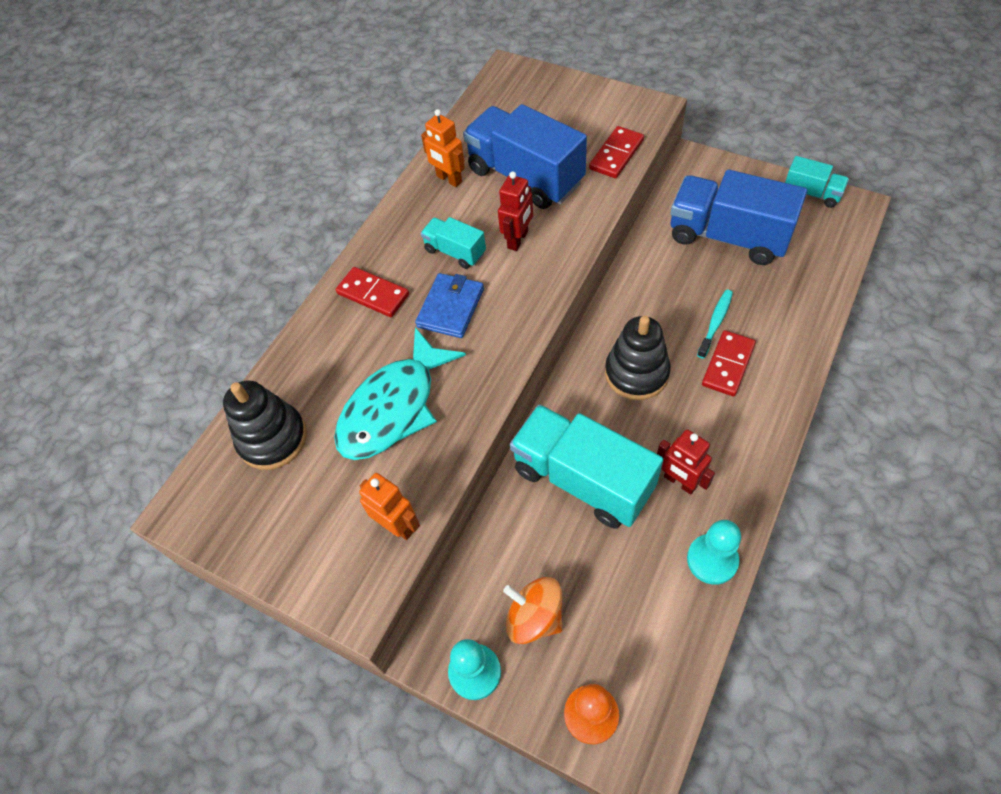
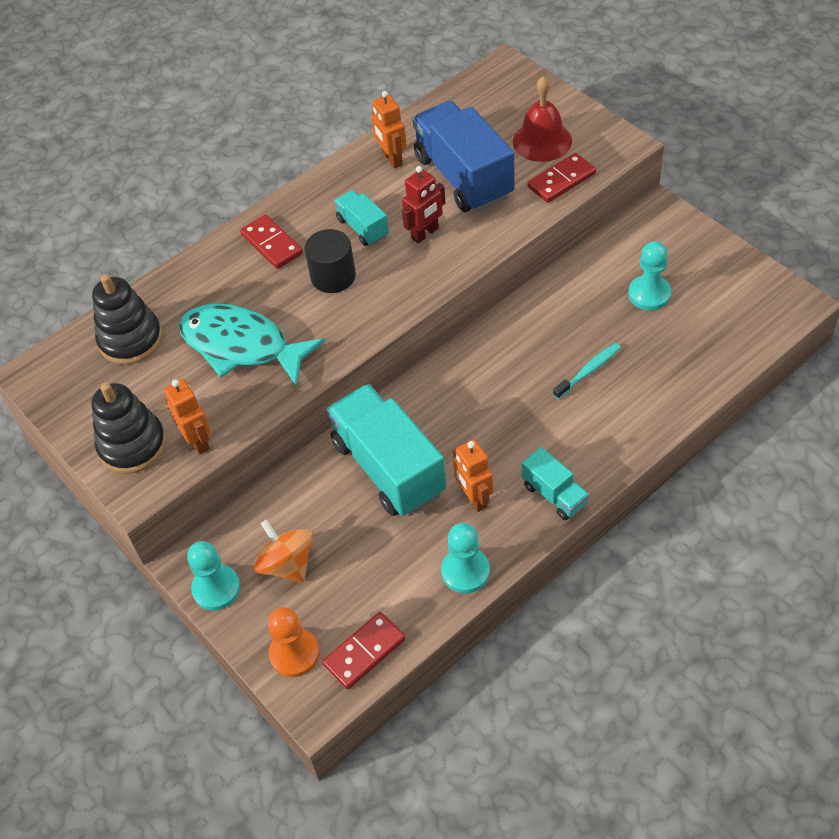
camera: 20 degrees right, 5 degrees down
turquoise fish [334,327,466,460] -> turquoise fish turned 60 degrees clockwise [179,303,325,386]
blue wallet [415,273,484,338] -> black cylinder [304,229,356,293]
black stacking toy [605,316,671,400] -> black stacking toy moved to [91,382,167,474]
red robot [657,429,715,495] -> orange robot [453,440,493,512]
blue truck [671,170,807,265] -> turquoise pawn [628,241,671,310]
red domino [702,330,756,396] -> red domino moved to [322,612,406,689]
turquoise truck [785,156,849,208] -> turquoise truck moved to [522,447,589,520]
none -> red bell [513,76,572,162]

